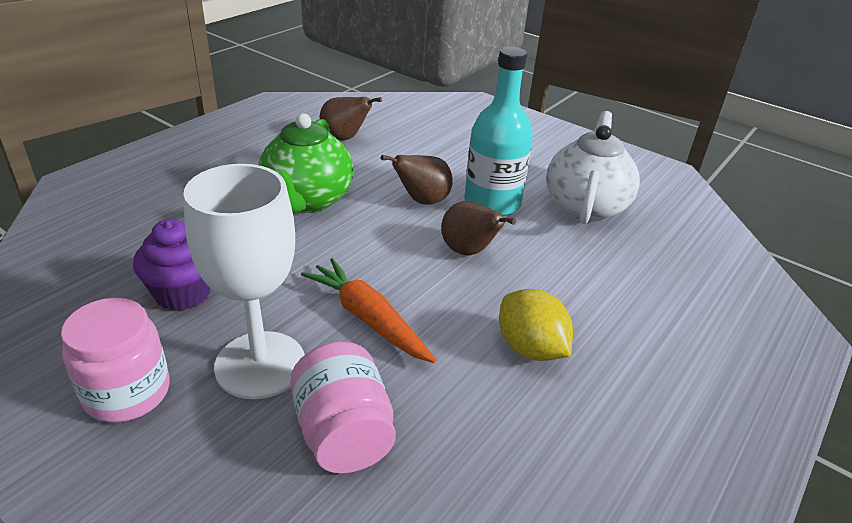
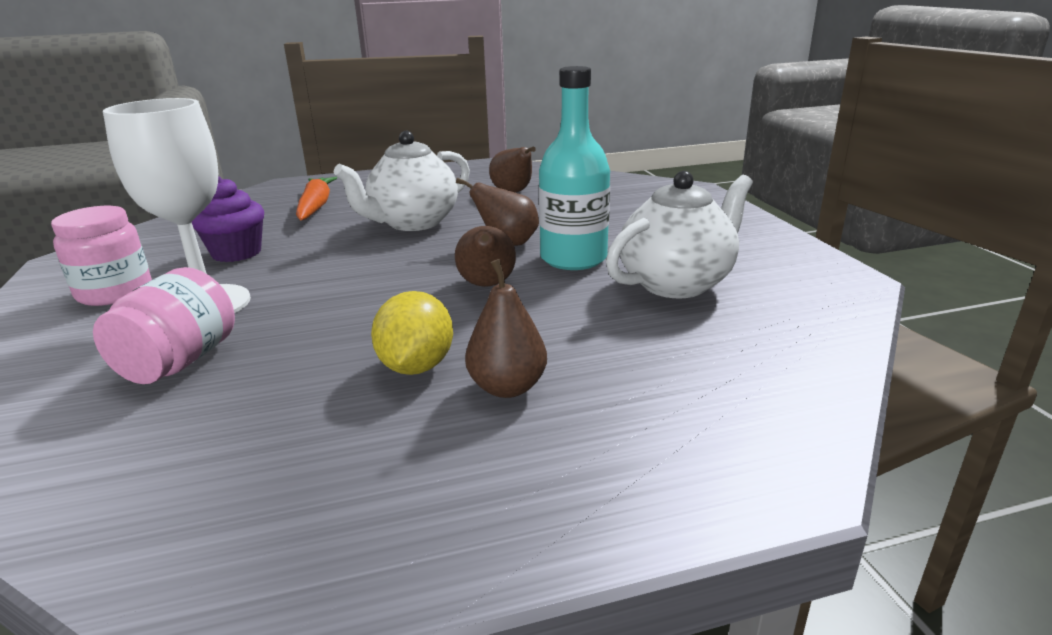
camera: 40 degrees right, 10 degrees down
green teapot [259,113,354,213] -> white teapot [333,131,470,231]
orange carrot [301,258,436,363] -> orange carrot moved to [296,177,337,220]
none -> brown pear [465,259,547,398]

